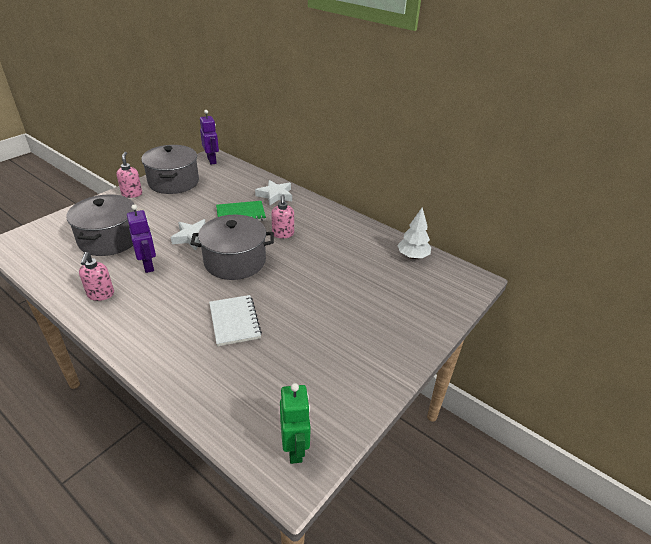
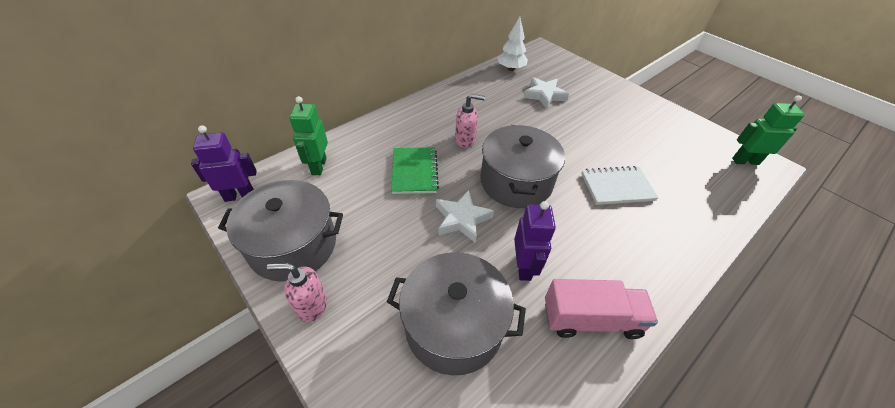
camera: 80 degrees left, 10 degrees up
pink soap dispenser [79,252,114,301] -> pink truck [545,279,658,339]
purple robot [127,204,156,273] -> purple robot turned 105 degrees clockwise [514,201,556,281]
white star [255,180,292,205] -> white star moved to [524,77,569,109]
none -> green robot [289,96,328,175]

